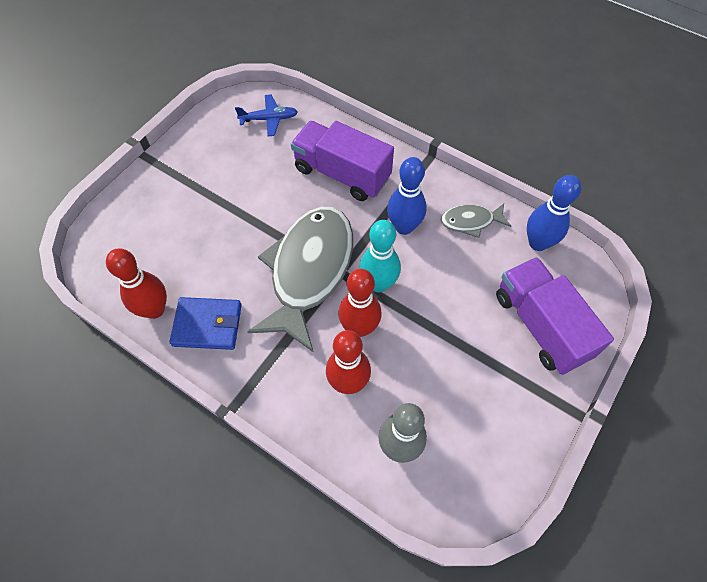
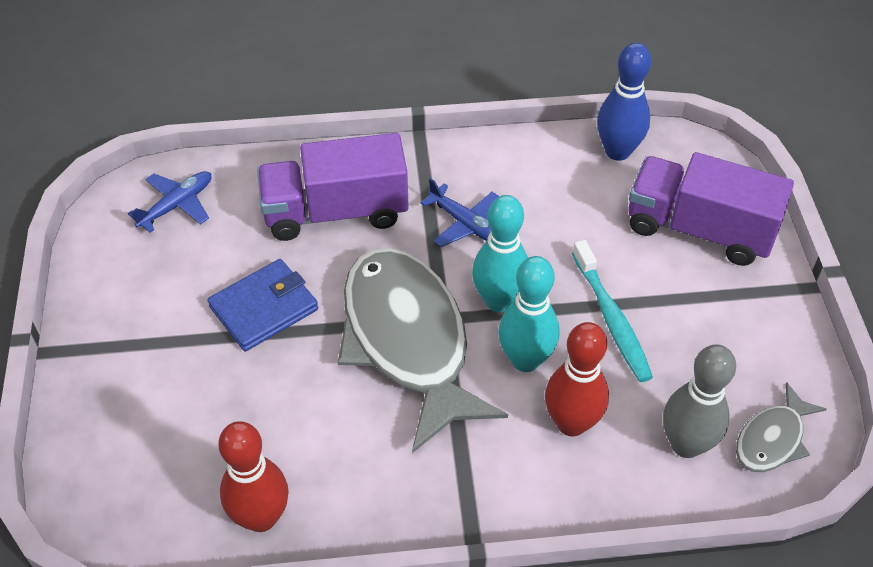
camera: 40 degrees left, 10 degrees down
blue wallet [170,297,242,350] -> blue wallet moved to [208,259,318,351]
red bowling pin [339,269,381,337] -> turquoise bowling pin [498,256,559,372]
blue bowling pin [387,157,427,235] -> blue plane [420,178,500,247]
grey fish [441,203,511,238] -> grey fish moved to [736,382,827,472]
none -> turquoise toothbrush [572,240,653,382]

